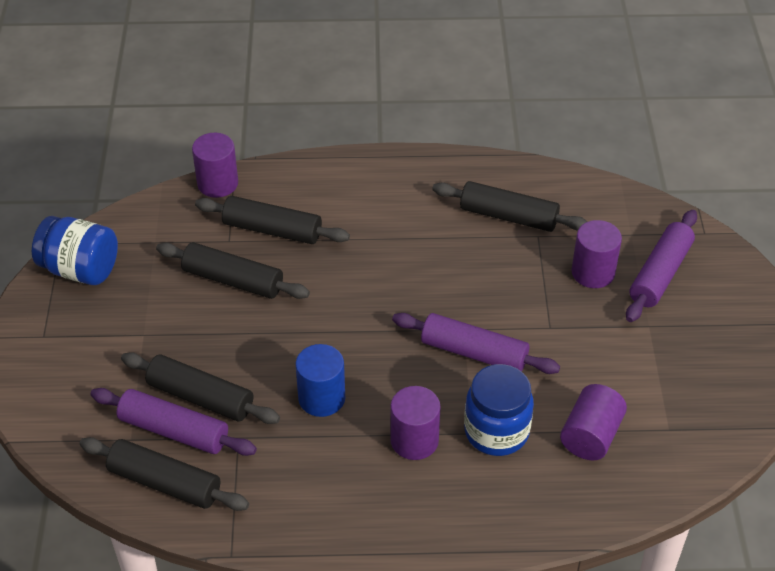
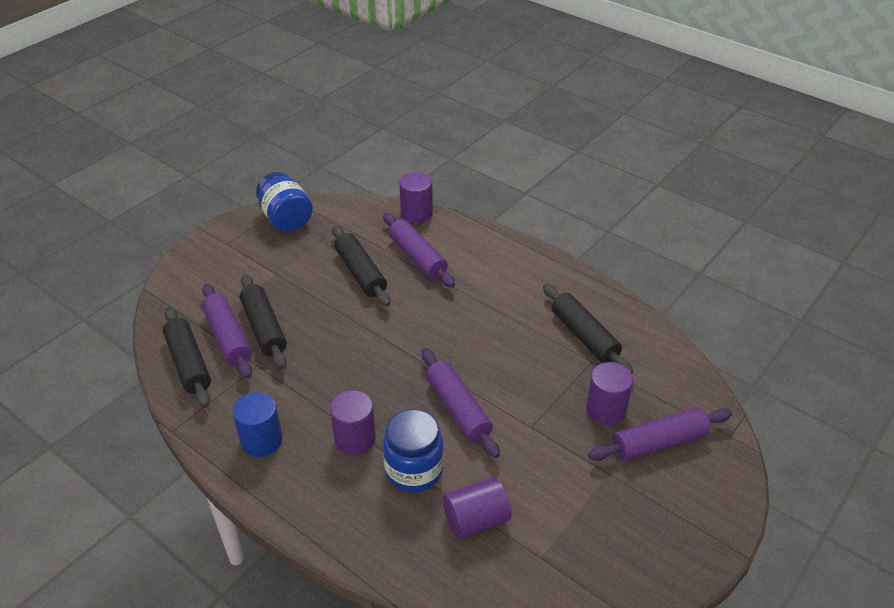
camera: 40 degrees right, 5 degrees down
black rolling pin [195,196,350,244] -> purple rolling pin [383,213,455,288]
blue cylinder [295,344,345,417] -> blue cylinder moved to [233,392,283,457]

